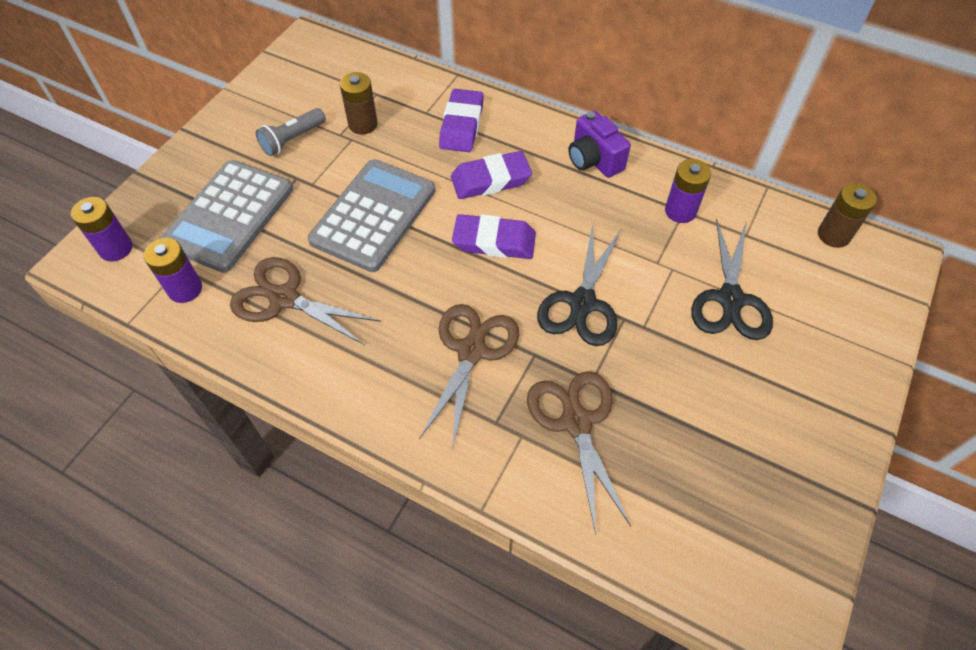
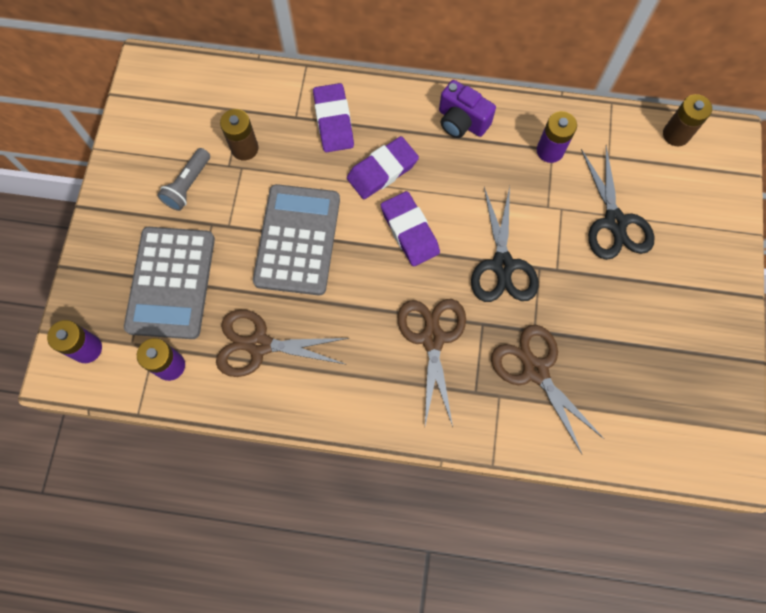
camera: 20 degrees left, 15 degrees up
purple eraser [452,214,536,259] -> purple eraser turned 75 degrees clockwise [381,191,440,266]

